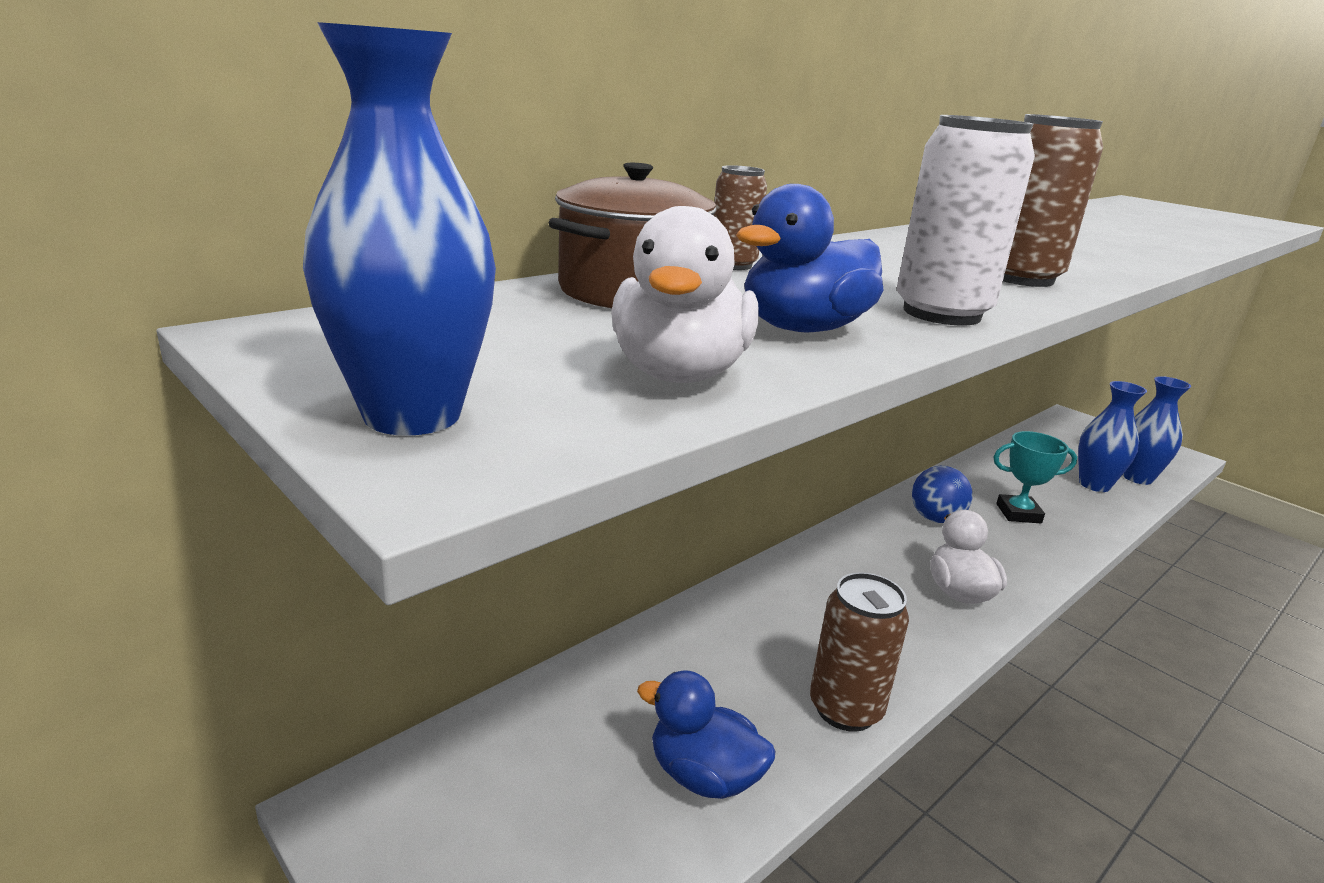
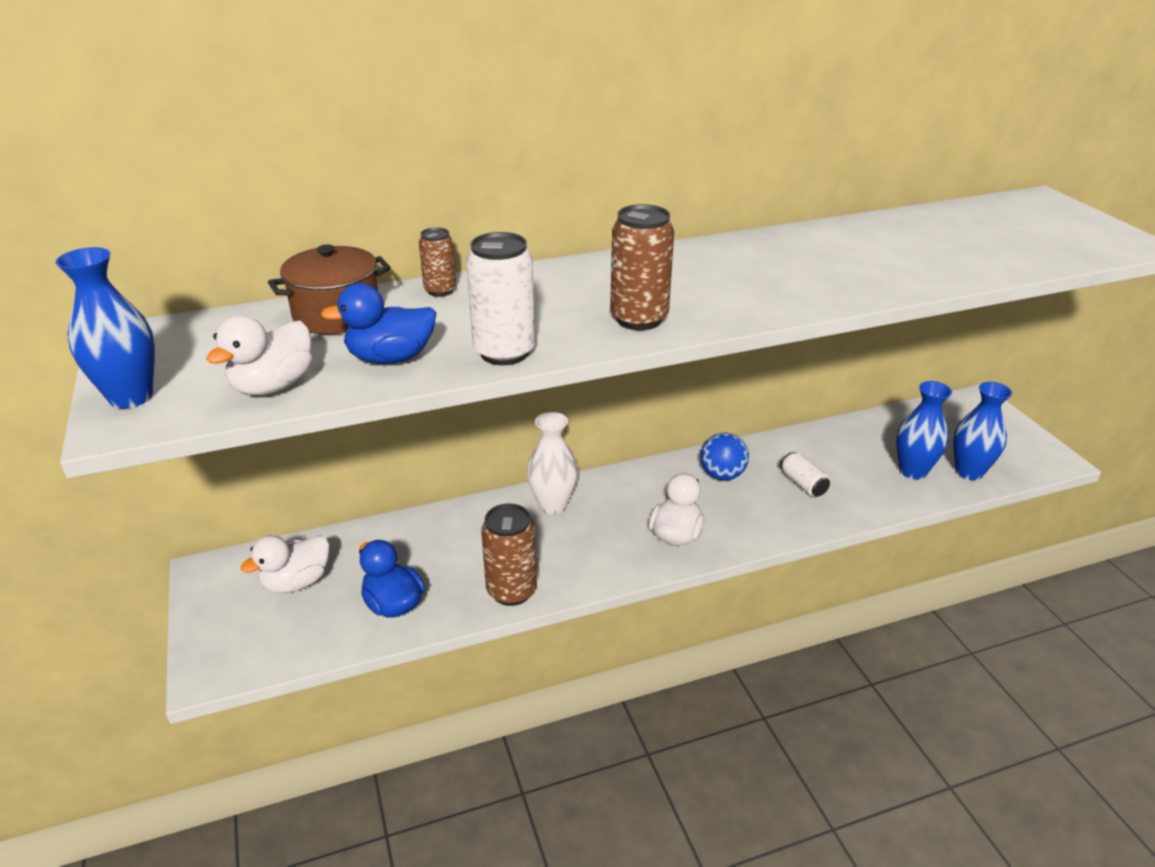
camera: 25 degrees right, 10 degrees up
turquoise trophy [993,431,1077,523] -> white can [781,452,830,497]
none -> white duck [240,535,330,593]
none -> white vase [527,412,578,514]

